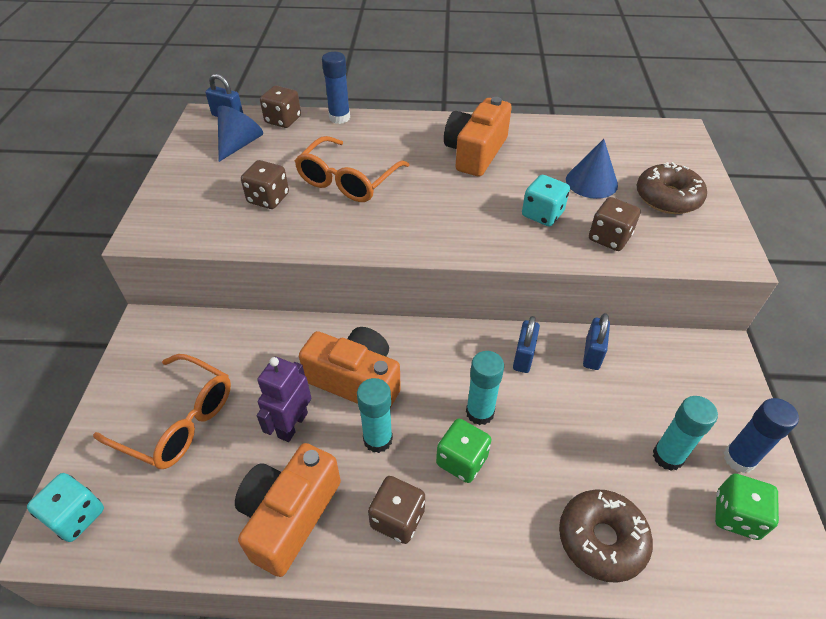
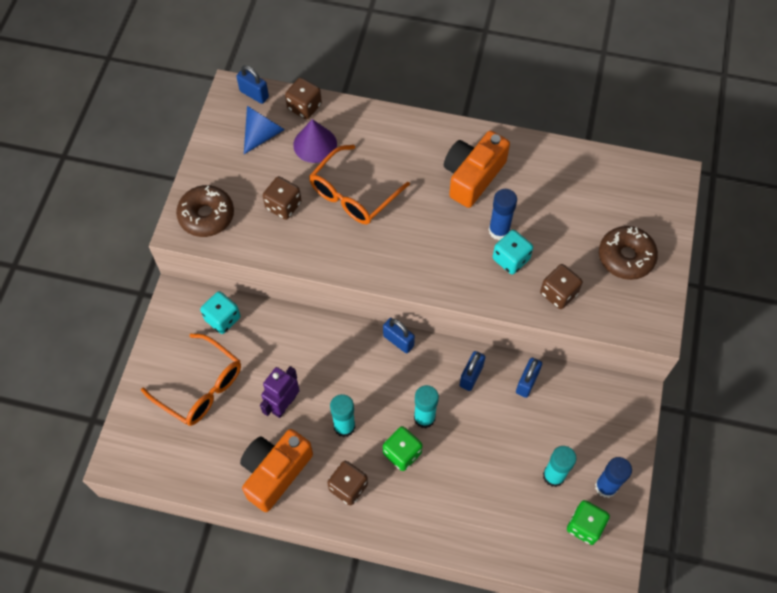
camera: 10 degrees right, 15 degrees up
turquoise dice [27,473,104,542] -> turquoise dice moved to [200,291,240,334]
orange camera [299,327,401,408] -> none
blue glue stick [322,52,350,124] -> blue glue stick moved to [489,189,517,240]
brown donut [559,489,653,583] -> brown donut moved to [176,185,234,237]
blue cone [566,139,618,199] -> none
none -> purple cone [293,119,337,163]
none -> blue padlock [383,318,415,353]

